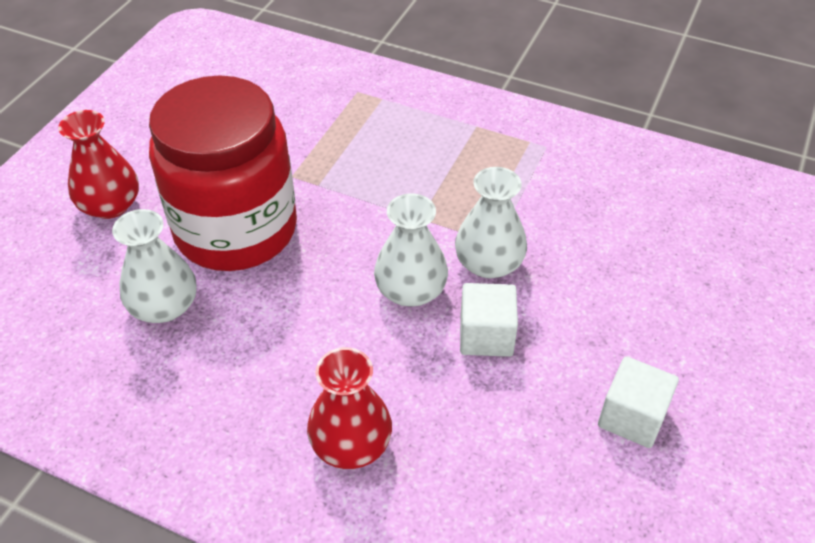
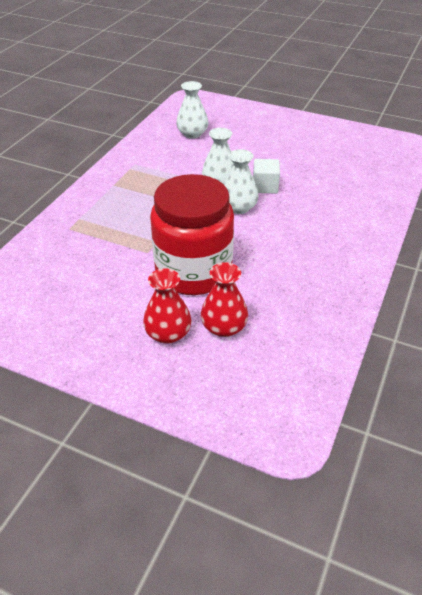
camera: 90 degrees left, 5 degrees down
white vase [112,209,196,323] -> white vase moved to [176,81,208,139]
red vase [307,347,392,469] -> red vase moved to [201,262,248,337]
white cube [598,356,679,448] -> none

